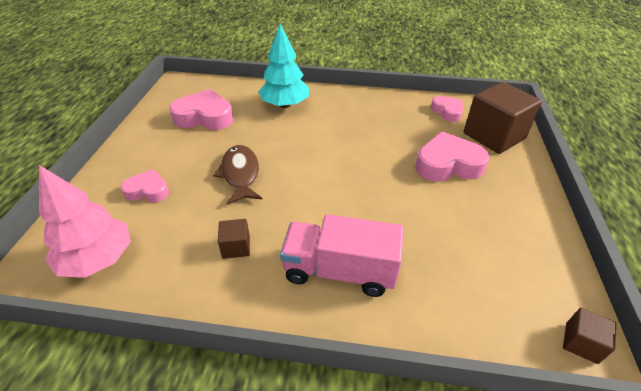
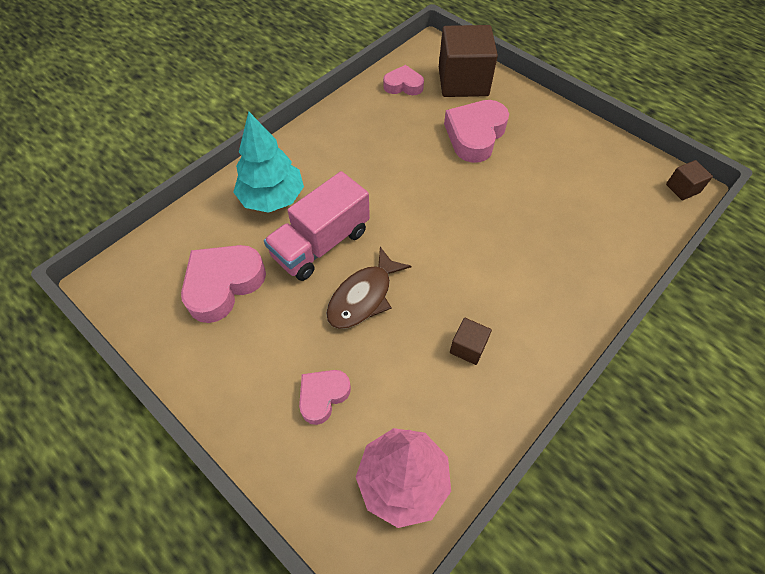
camera: 55 degrees left, 15 degrees up
brown fish [213,145,263,205] -> brown fish turned 75 degrees counterclockwise [326,247,411,329]
pink truck [280,214,404,297] -> pink truck moved to [264,171,370,281]

